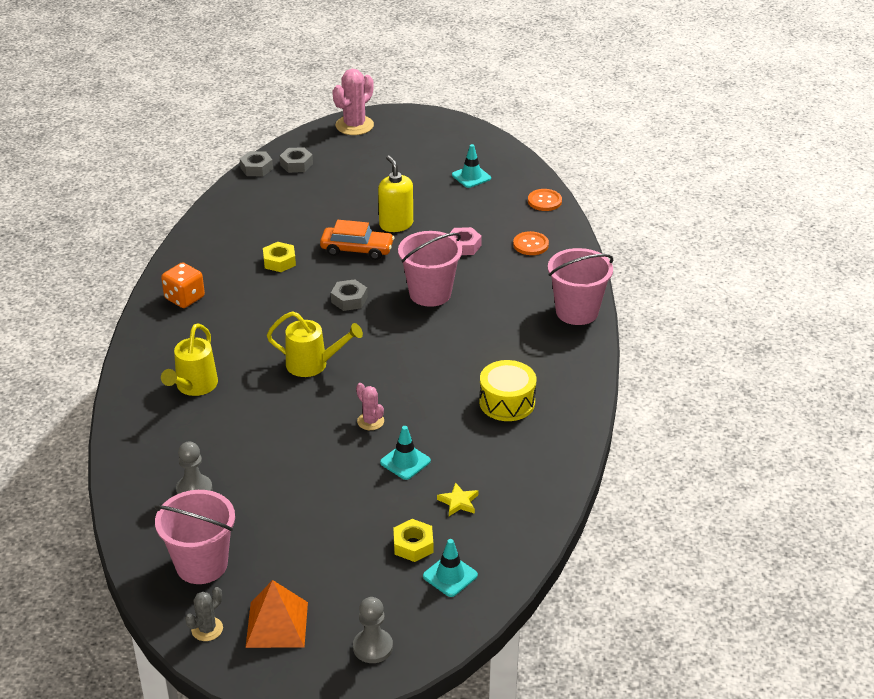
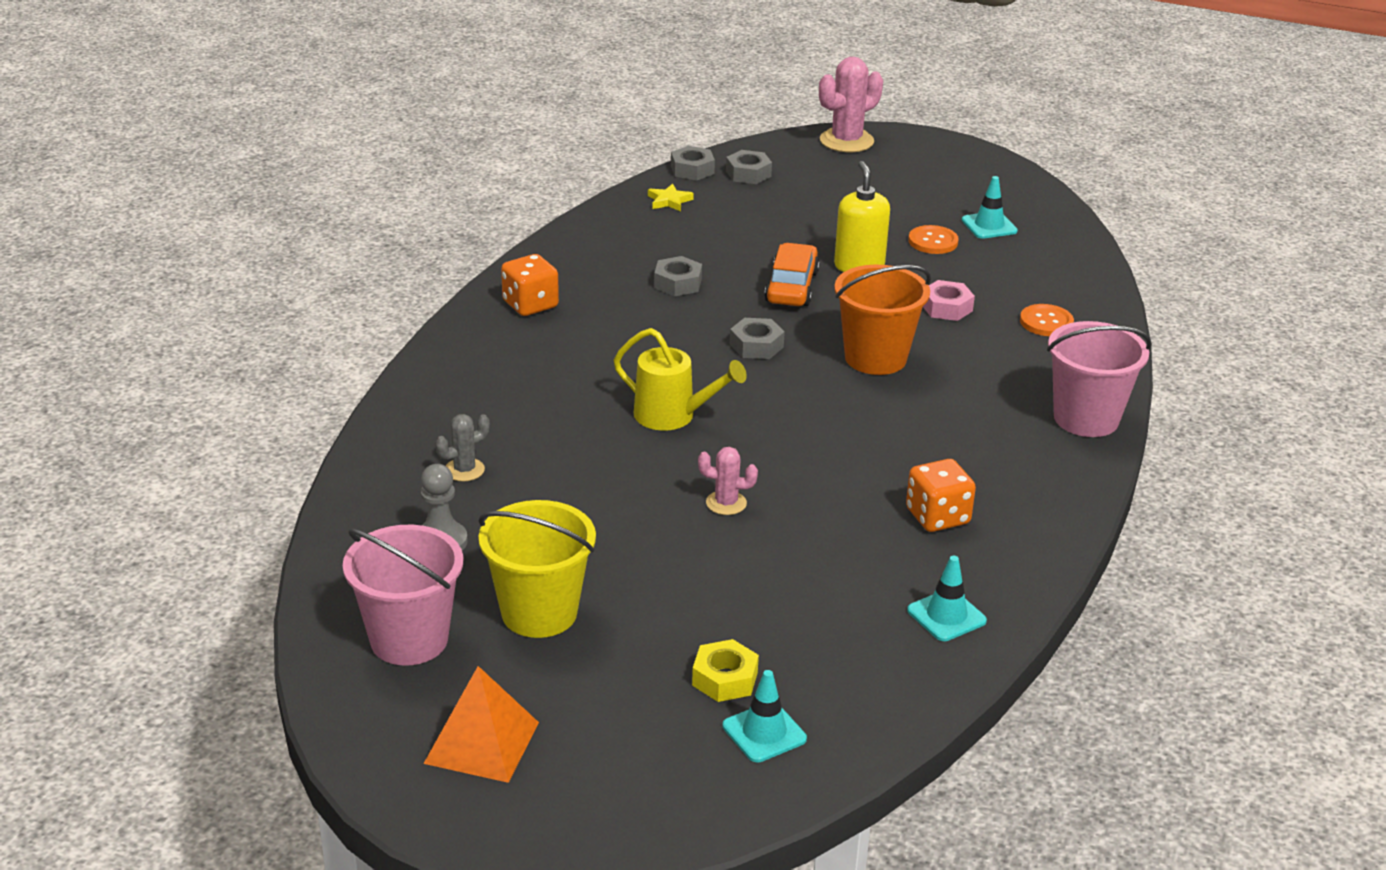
camera: 15 degrees right, 5 degrees down
yellow watering can [161,324,218,396] -> none
grey cactus [185,587,223,641] -> grey cactus moved to [435,414,490,481]
yellow nut [263,242,296,272] -> grey nut [654,256,702,296]
orange car [320,220,394,260] -> orange car turned 105 degrees counterclockwise [764,243,820,306]
grey pawn [353,597,393,663] -> none
pink cactus [356,383,384,430] -> pink cactus turned 60 degrees counterclockwise [698,447,758,515]
turquoise traffic cone [380,426,431,480] -> turquoise traffic cone moved to [907,556,987,641]
pink bucket [398,231,462,307] -> orange bucket [834,264,931,375]
yellow star [437,482,478,516] -> yellow star moved to [648,184,694,211]
yellow drum [479,360,536,421] -> orange dice [906,459,976,532]
orange button [528,189,562,211] -> orange button moved to [908,225,959,254]
none -> yellow bucket [478,500,596,638]

